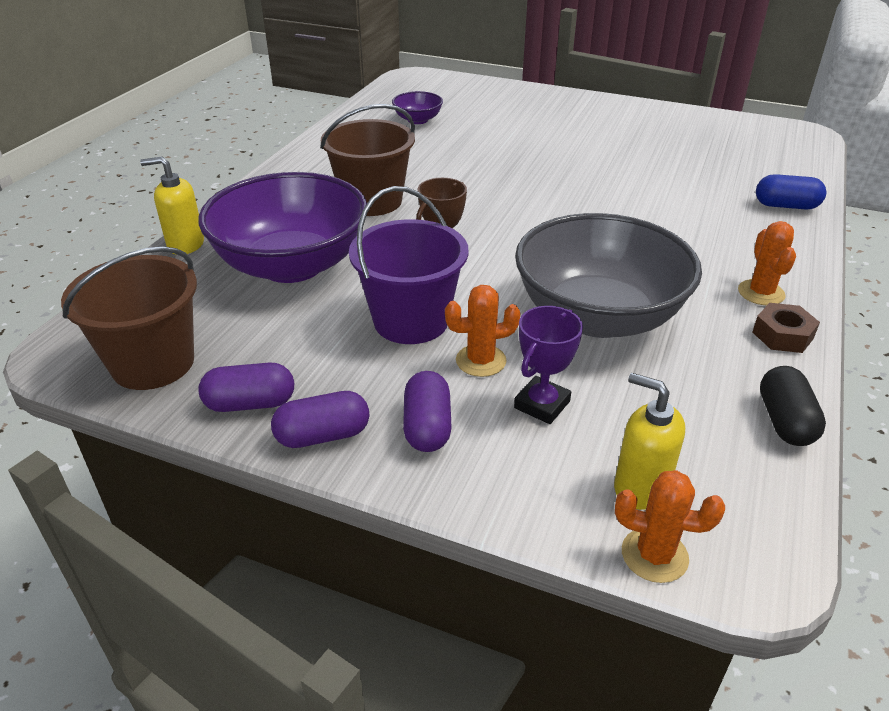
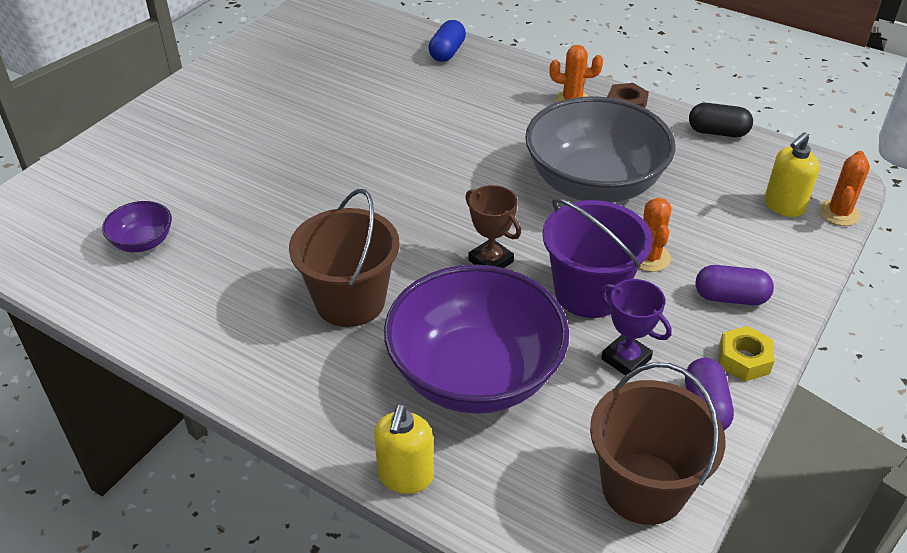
camera: 80 degrees left, 5 degrees up
purple capsule [271,391,369,448] -> yellow nut [719,326,775,382]
purple trophy [514,306,583,424] -> purple trophy moved to [600,279,672,375]

